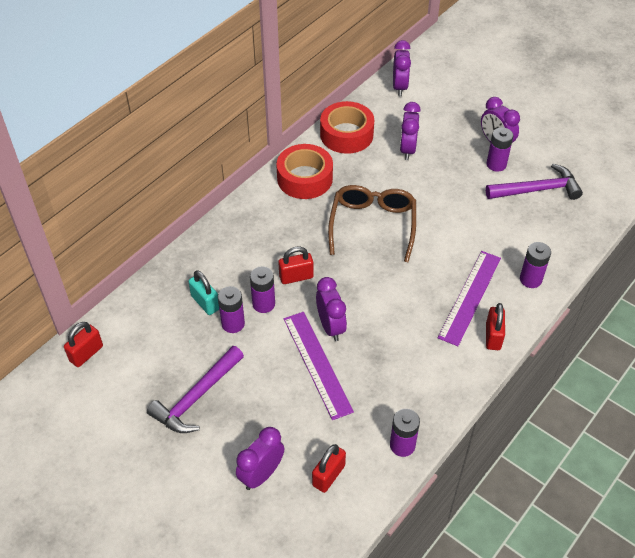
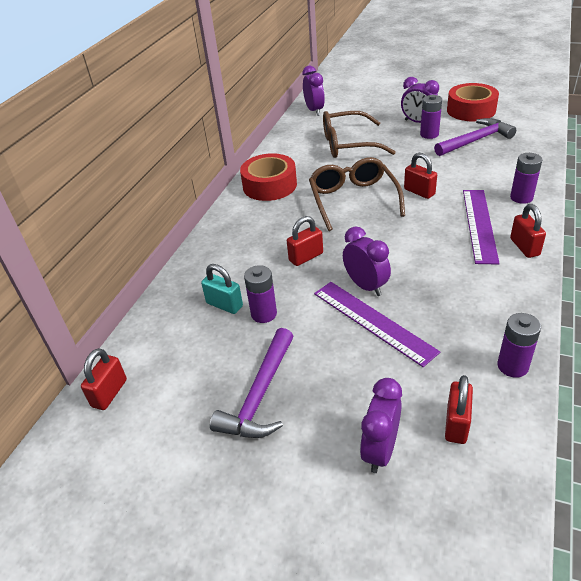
camera: 15 degrees left, 10 degrees down
purple battery [250,266,275,313] -> none
red tape [320,101,374,154] -> red tape moved to [447,83,499,121]
purple clock [400,102,421,160] -> brown glasses [323,111,396,158]
none -> red padlock [404,153,437,199]

